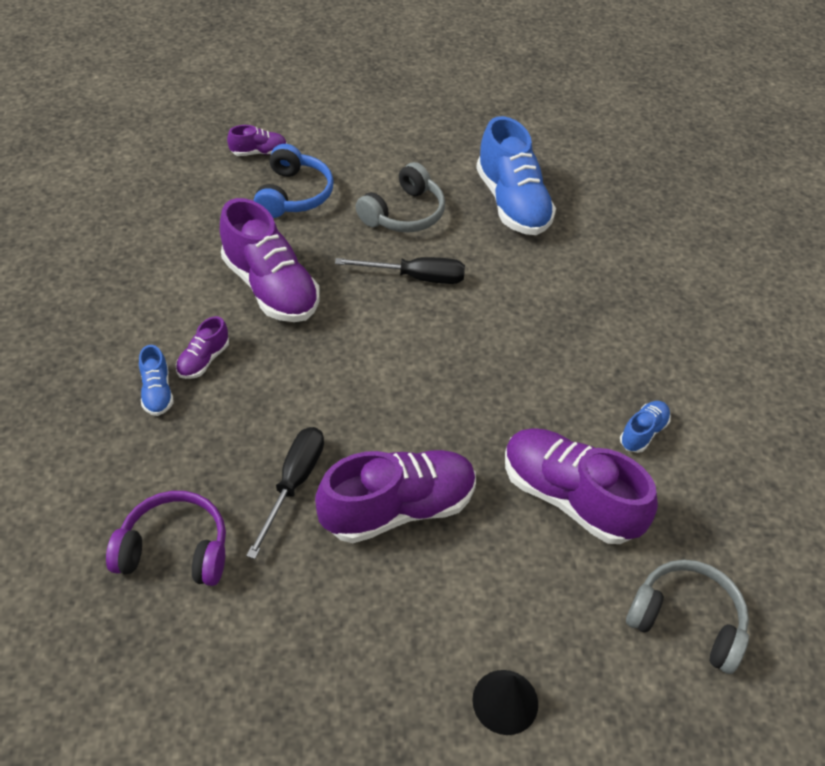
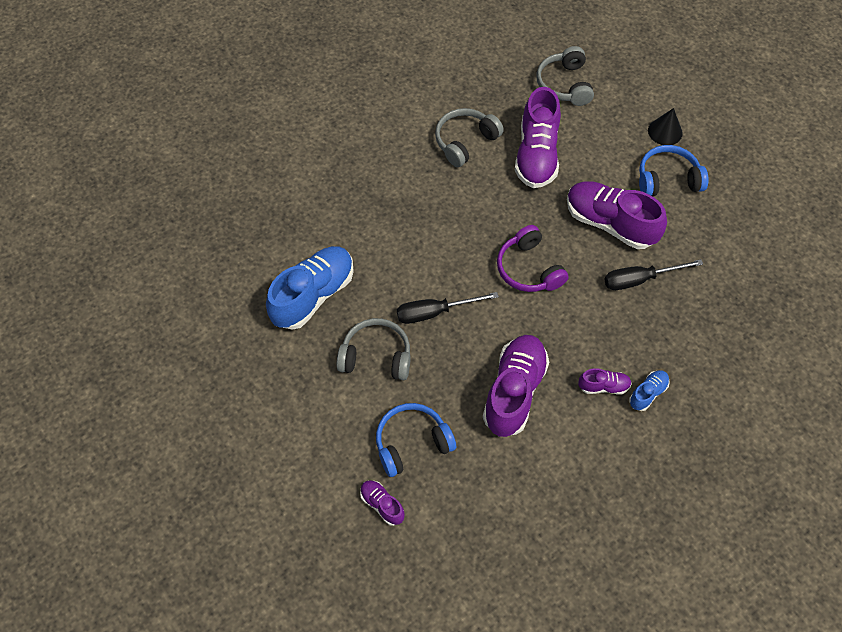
camera: 120 degrees left, 10 degrees up
purple headphones [106,491,226,586] -> purple headphones moved to [497,225,569,292]
black screwdriver [335,257,465,284] -> black screwdriver turned 75 degrees counterclockwise [397,292,499,324]
blue shoe [620,401,671,453] -> grey headphones [435,108,504,167]
none -> blue headphones [639,145,709,196]

